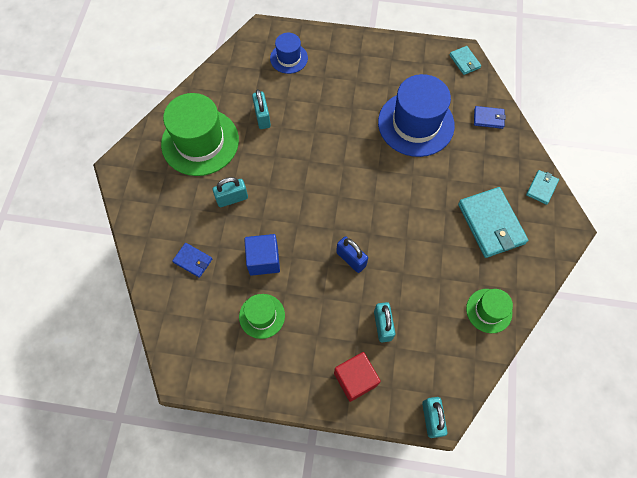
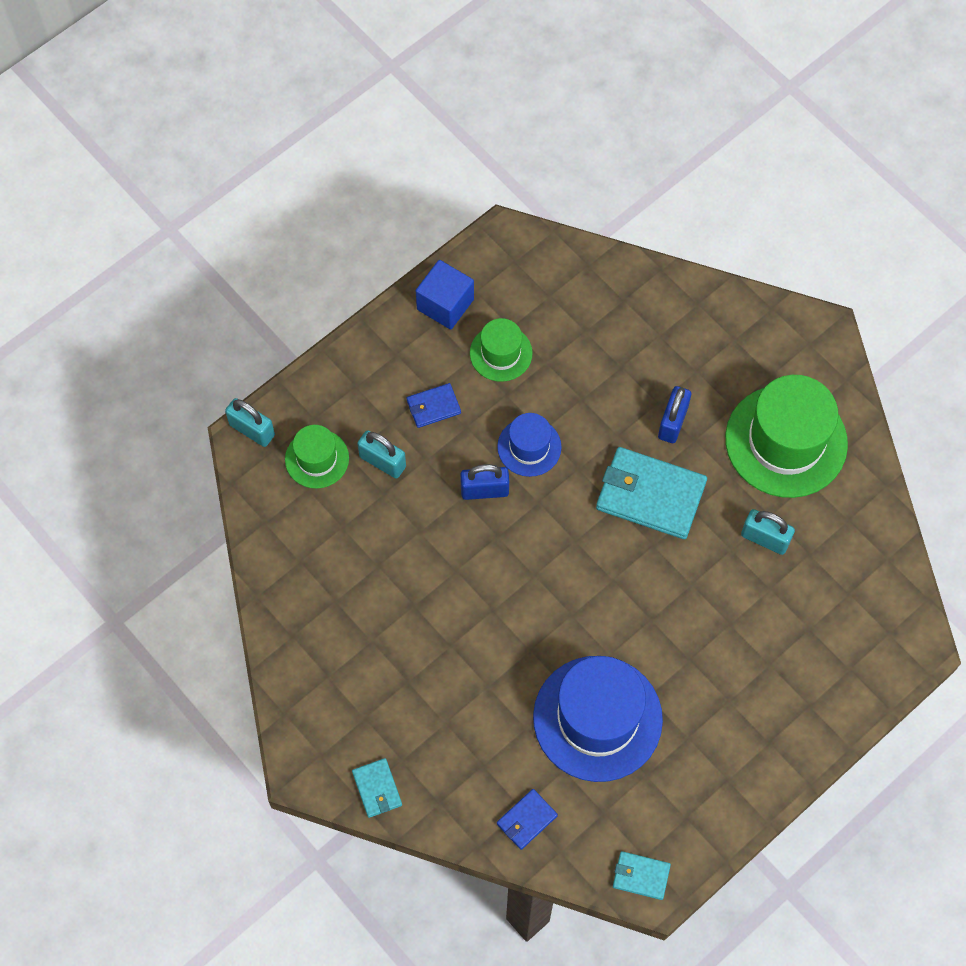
camera: 130 degrees right, 0 degrees up
blue wallet [172,243,212,278] -> blue wallet moved to [407,383,461,428]
turquoise padlock [213,177,248,207] -> blue padlock [658,386,691,443]
blue cube [244,234,280,276] -> blue cube moved to [416,260,474,329]
blue hat [270,33,308,74] -> blue hat moved to [497,413,562,477]
red cube [334,352,381,402] -> none
turquoise wallet [458,187,528,258] -> turquoise wallet moved to [596,447,707,539]
green hat [466,289,513,333] -> green hat moved to [285,425,349,489]

